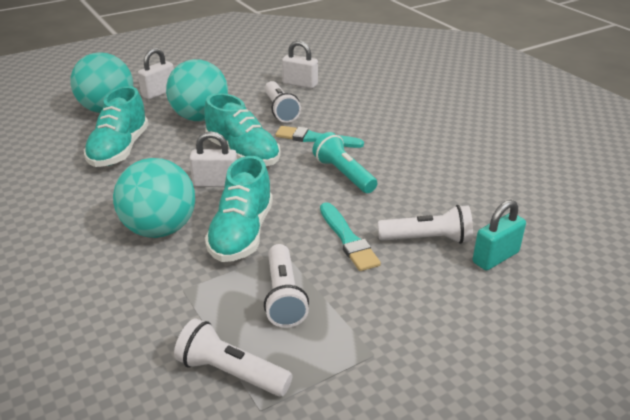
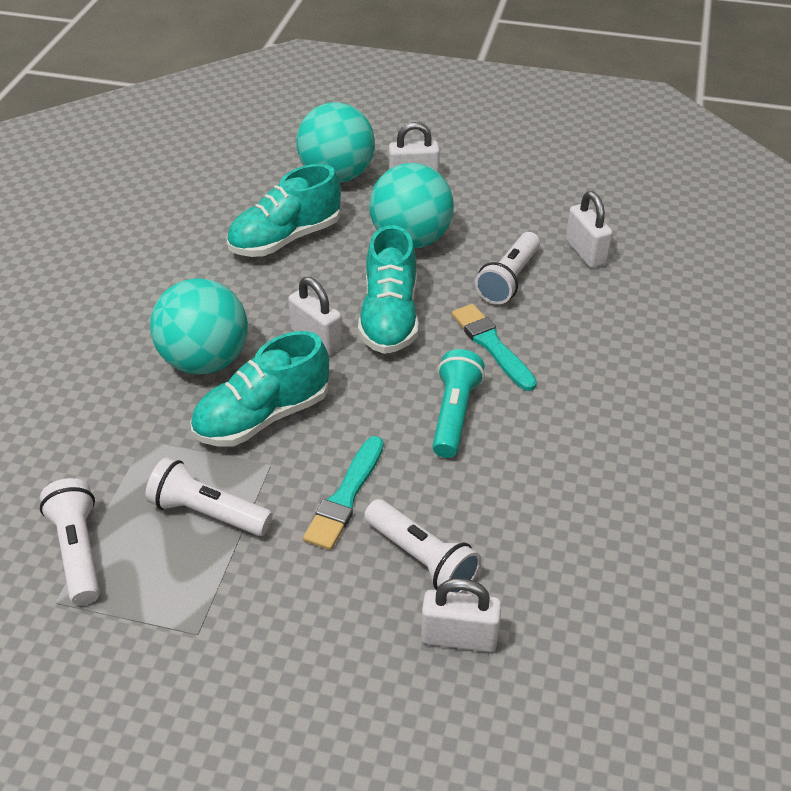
camera: 45 degrees right, 10 degrees up
white flashlight [264,244,309,328] -> white flashlight turned 75 degrees clockwise [145,458,273,536]
turquoise padlock [473,200,526,270] -> white padlock [421,578,501,652]

